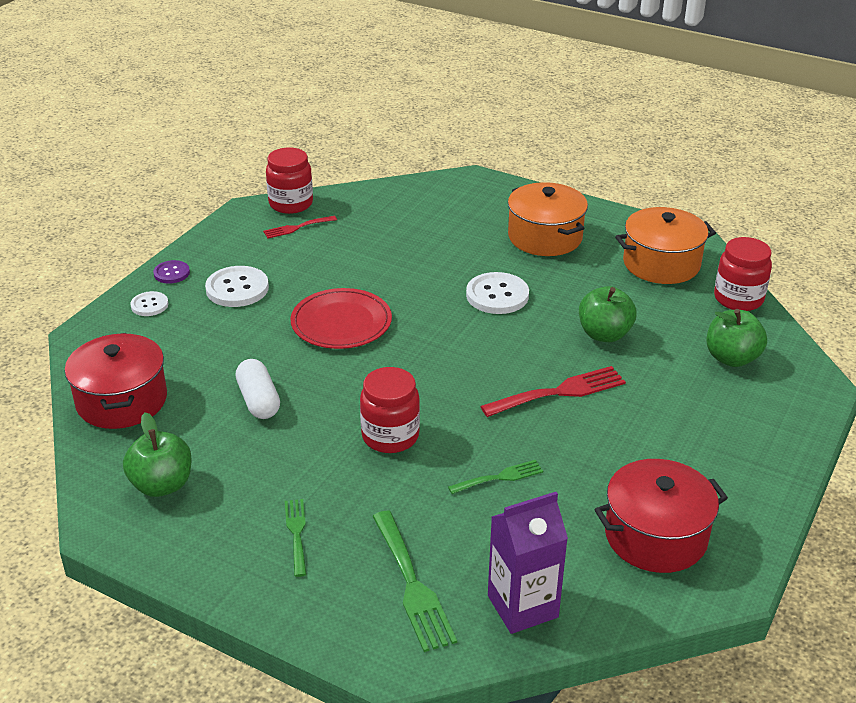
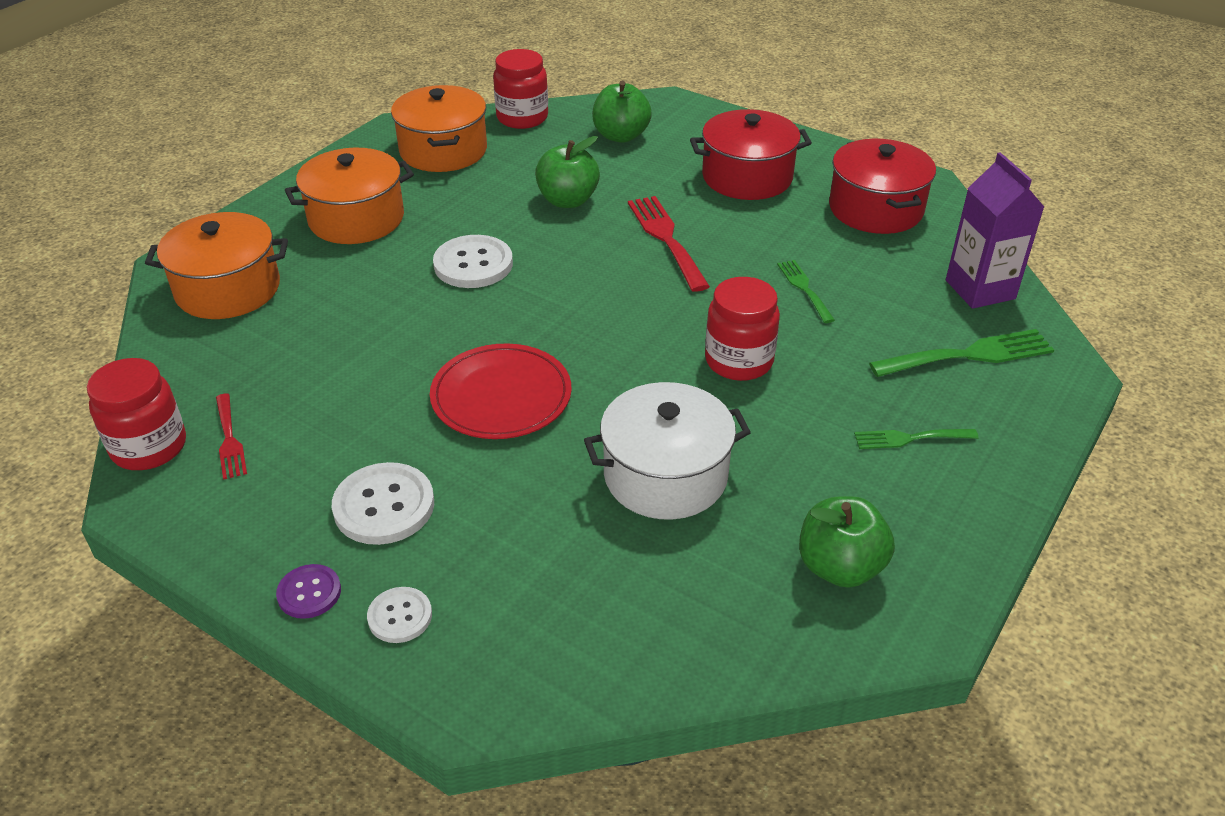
camera: 85 degrees left, 5 degrees up
red pot [65,333,167,429] -> red pot moved to [690,109,812,200]
white capsule [236,359,280,419] -> white pot [584,382,751,520]
none -> orange pot [145,212,288,319]

